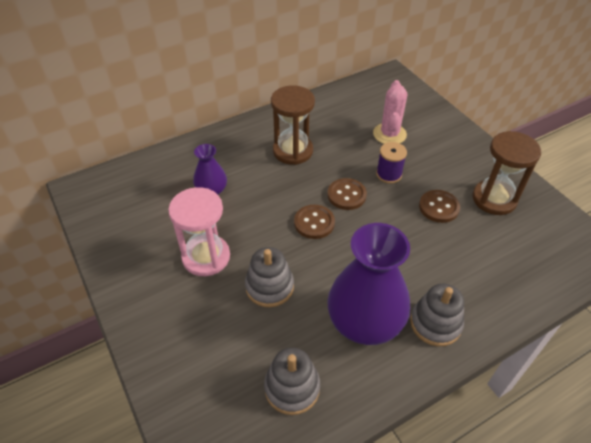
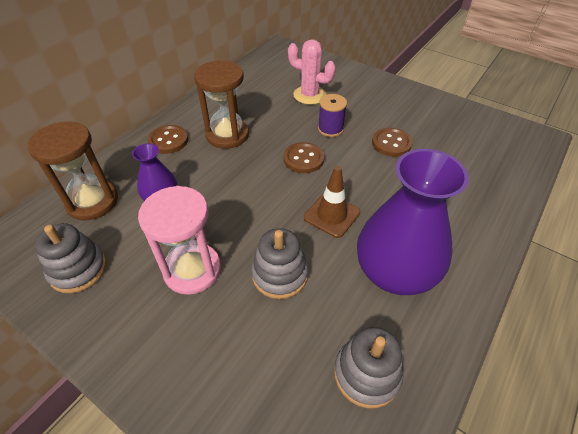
camera: 25 degrees left, 0 degrees up
brown button [294,205,335,239] -> brown button moved to [148,125,188,154]
pink cactus [373,80,407,144] -> pink cactus turned 45 degrees counterclockwise [288,39,336,105]
grey stacking toy [410,283,464,346] -> grey stacking toy moved to [35,223,107,293]
brown hourglass [472,131,541,215] -> brown hourglass moved to [28,121,118,220]
none -> brown traffic cone [304,166,360,238]

